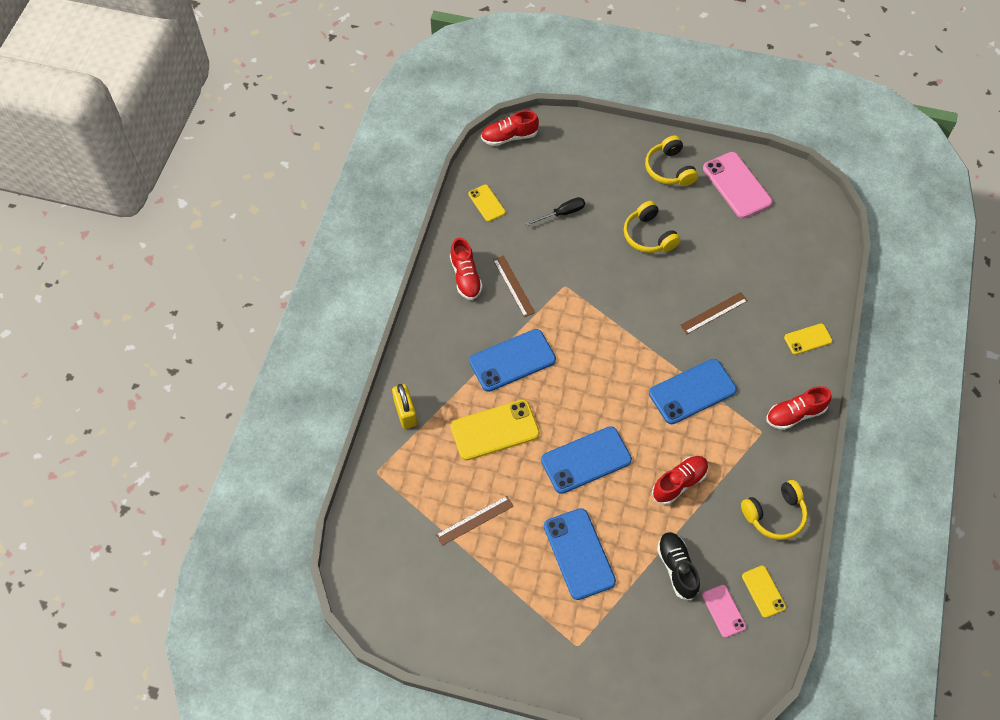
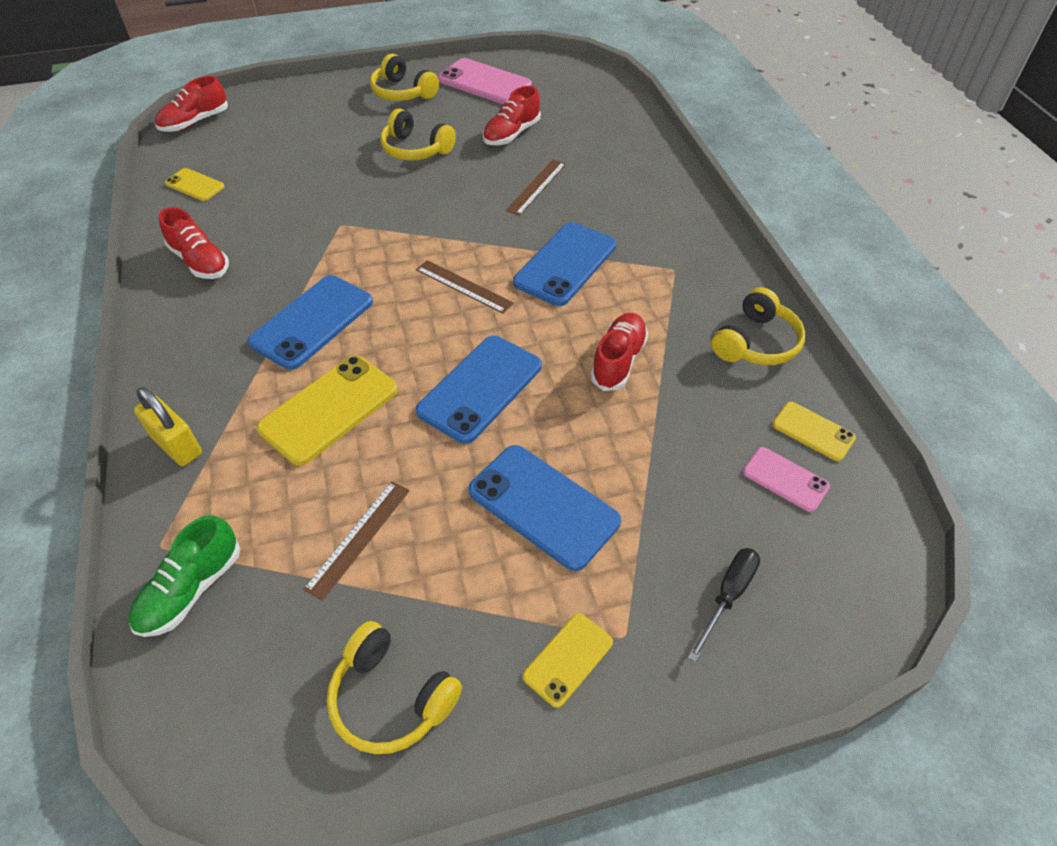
camera: 30 degrees left, 10 degrees down
brown ruler [493,255,535,317] -> brown ruler moved to [416,260,514,314]
black screwdriver [525,197,585,226] -> black screwdriver moved to [688,548,760,662]
black shoe [657,532,700,600] -> none
red shoe [766,386,832,430] -> red shoe moved to [483,86,541,145]
yellow phone [784,324,832,355] -> yellow phone moved to [523,613,613,708]
none -> green shoe [129,515,240,637]
none -> yellow headphones [327,621,462,754]

